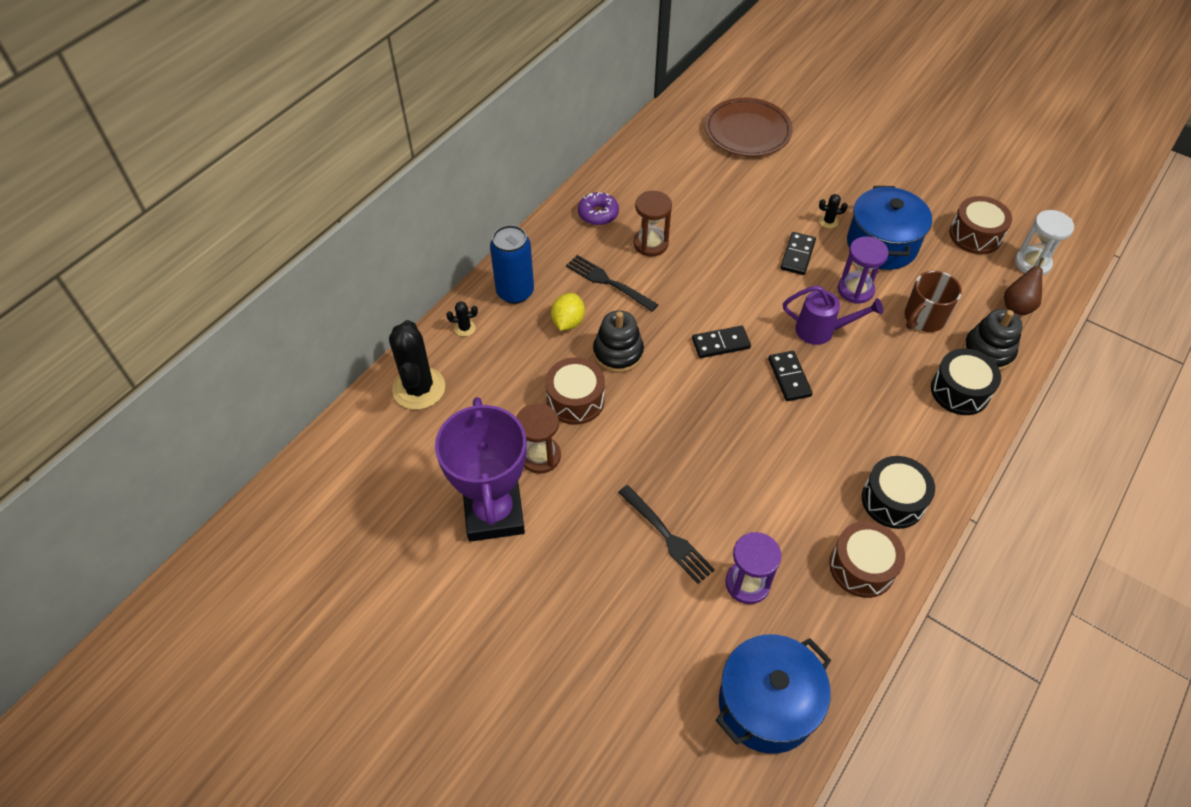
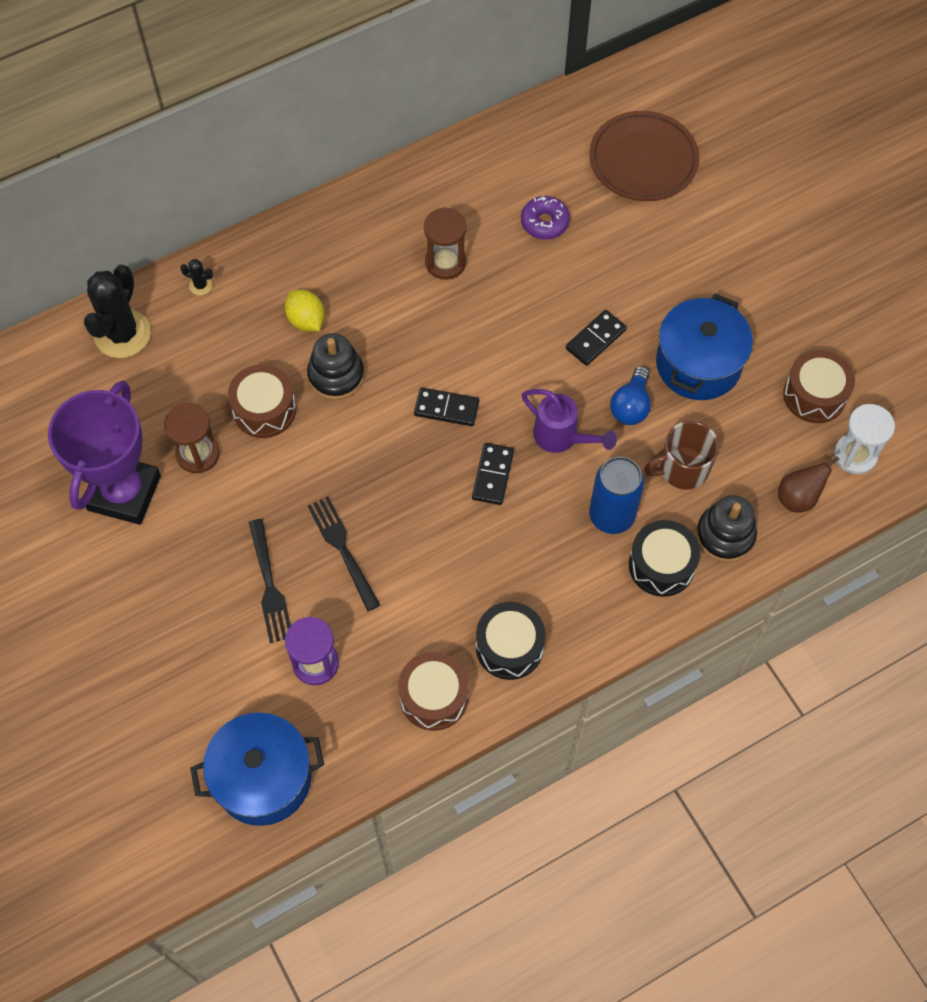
camera: 25 degrees right, 10 degrees up
blue can [490,225,534,304] -> blue can moved to [589,457,644,534]
yellow lemon [551,293,585,331] -> yellow lemon turned 75 degrees counterclockwise [285,290,324,331]
black fork [566,255,658,312] -> black fork moved to [308,496,380,611]
purple donut [578,192,619,225] -> purple donut moved to [521,196,570,240]
black cactus [819,194,848,228] -> none
purple hourglass [838,236,889,304] -> blue light bulb [610,366,651,425]

